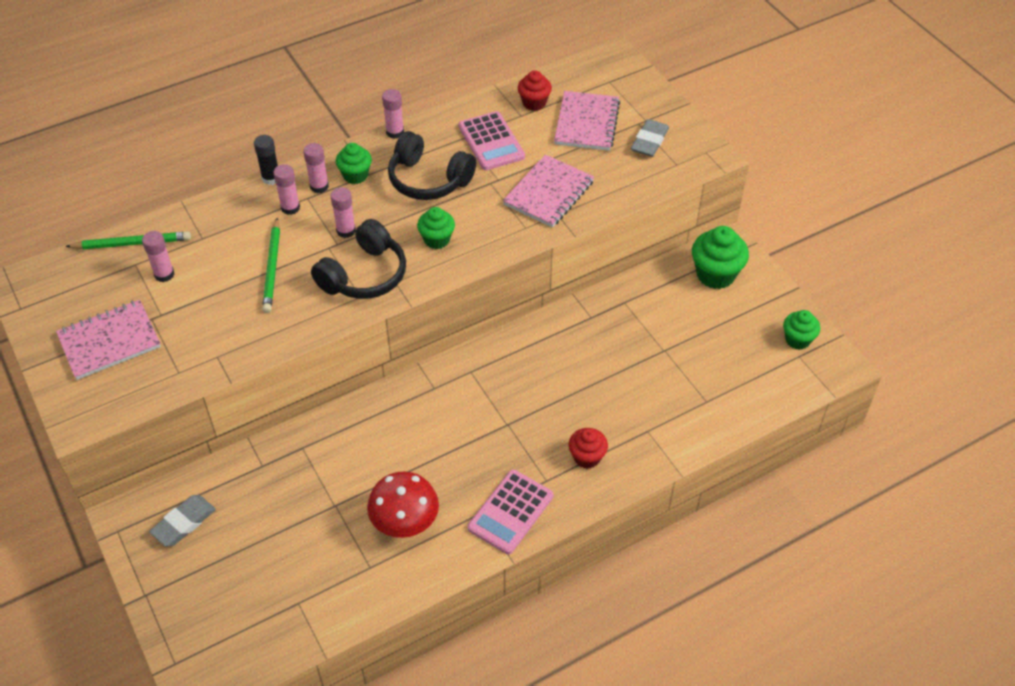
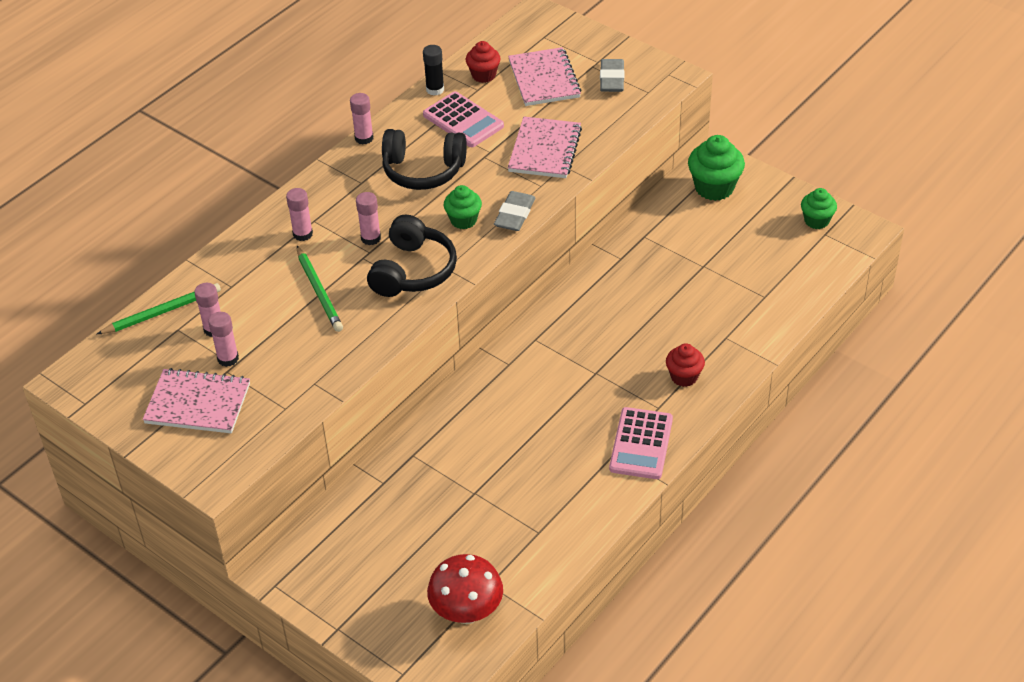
camera: 20 degrees left, 5 degrees down
pink notebook [56,300,161,380] -> pink notebook turned 60 degrees clockwise [143,368,250,433]
grey eraser [149,495,216,547] -> grey eraser moved to [494,191,535,231]
black glue stick [254,135,278,185] -> black glue stick moved to [423,45,444,95]
pink glue stick [303,143,329,193] -> pink glue stick moved to [208,312,239,367]
green cupcake [336,143,372,184] -> none
red mushroom [367,471,439,538] -> red mushroom moved to [427,554,503,624]

